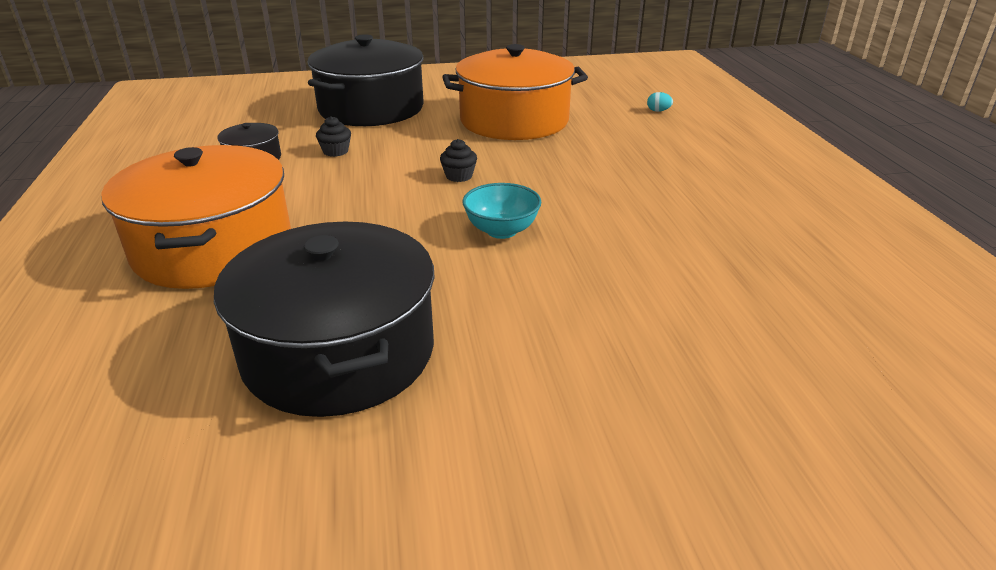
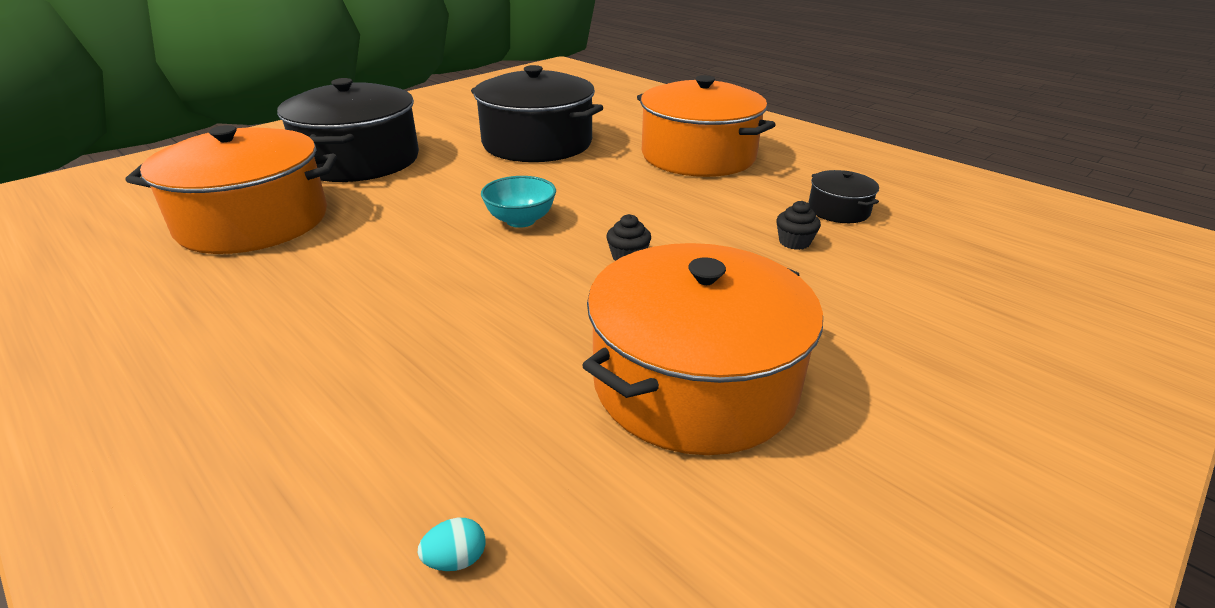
camera: 145 degrees right, 0 degrees up
black pot [307,34,424,126] -> black pot moved to [277,78,419,182]
none -> orange pot [125,125,337,254]

